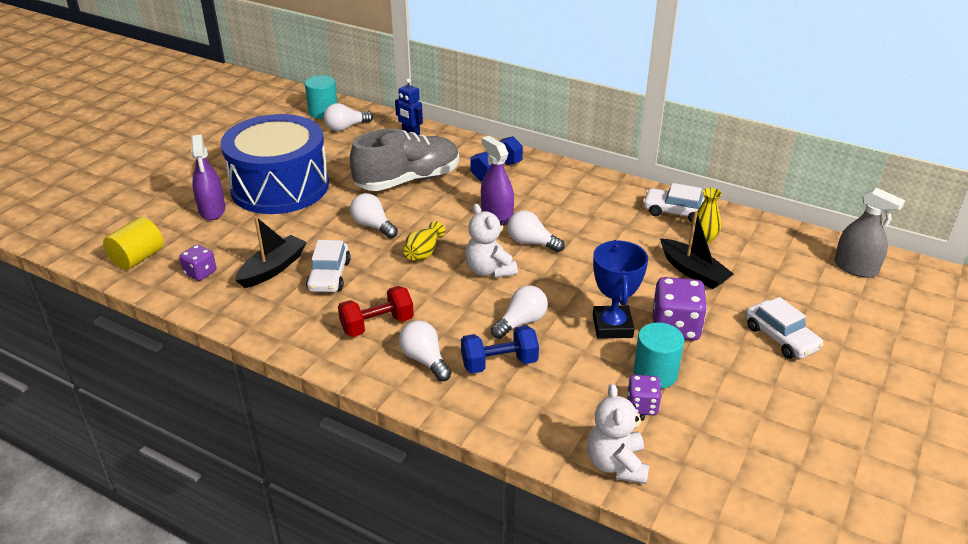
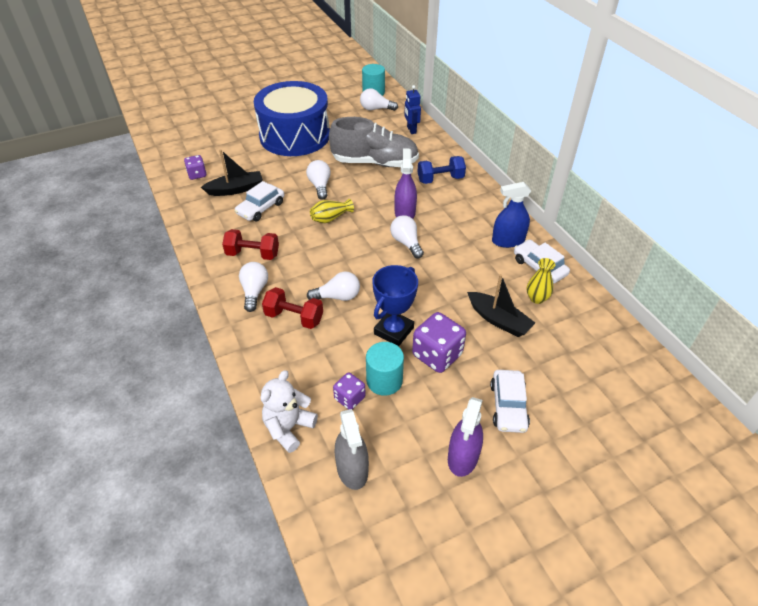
camera: 35 degrees right, 10 degrees up
yellow cylinder [103,217,163,270] -> none
purple spray bottle [191,135,225,220] -> purple spray bottle moved to [448,397,483,477]
blue dumbbell [461,325,539,374] -> red dumbbell [262,287,323,329]
white teddy bear [465,204,518,278] -> none
black boat [660,211,734,289] -> black boat turned 45 degrees counterclockwise [467,274,535,337]
grey spray bottle [834,187,905,278] -> grey spray bottle moved to [335,409,369,490]
none -> blue spray bottle [492,182,531,248]

